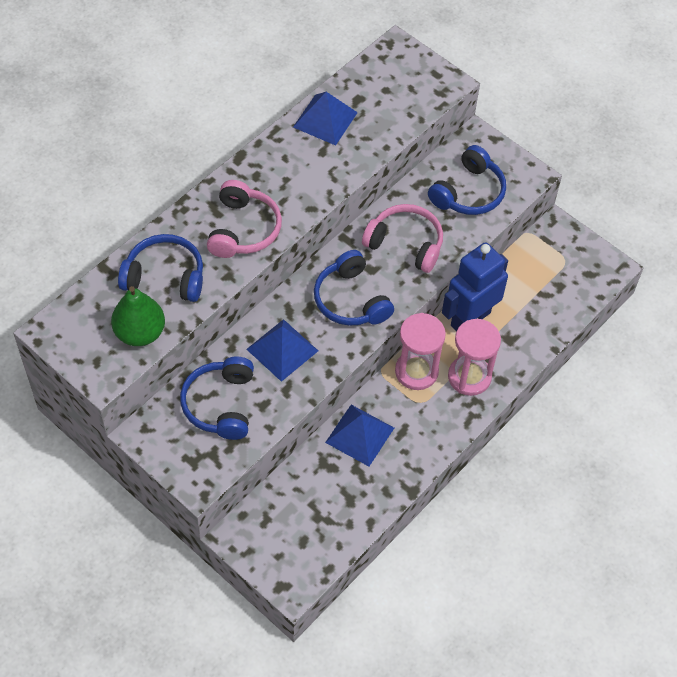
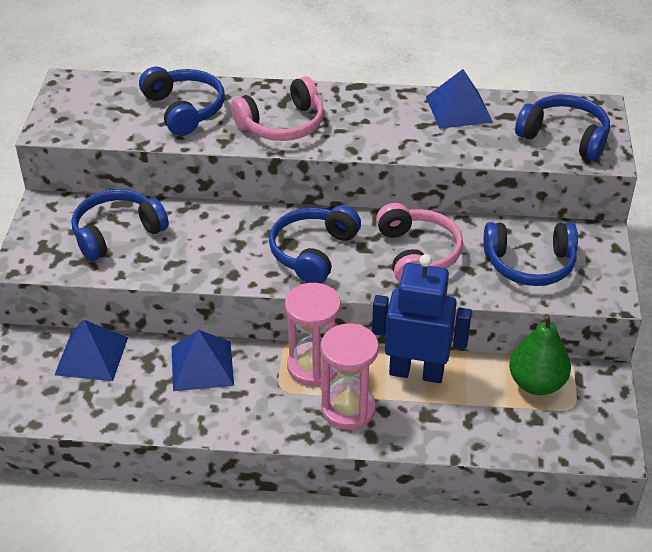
camera: 55 degrees right, 15 degrees down
green pear [111,286,165,346] -> green pear moved to [509,314,571,395]
blue pyramid [246,319,318,382] -> blue pyramid moved to [54,320,128,381]
none -> blue headphones [515,95,610,161]

